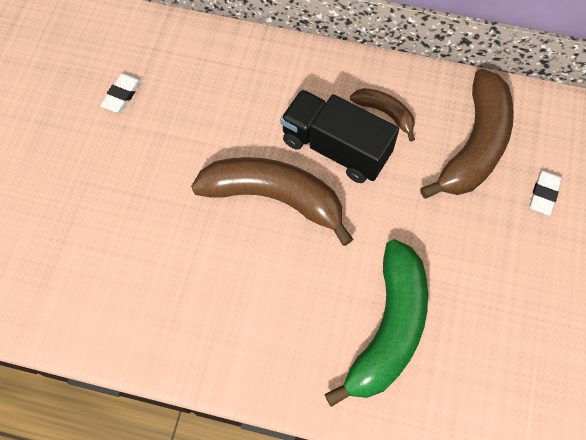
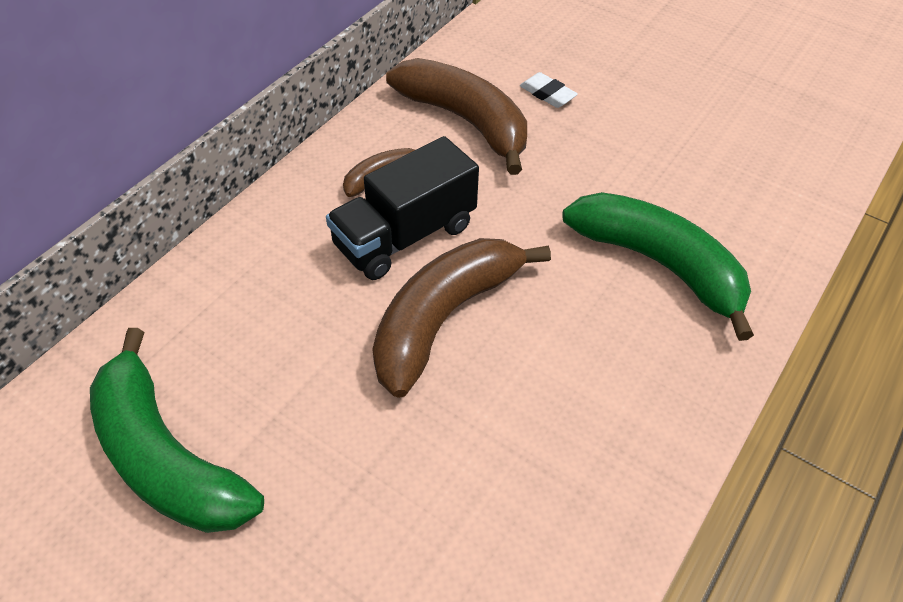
camera: 70 degrees left, 15 degrees down
white eraser [100,73,142,112] -> green banana [90,328,264,533]

